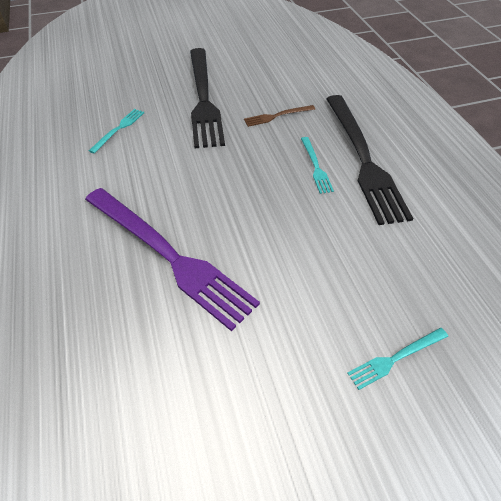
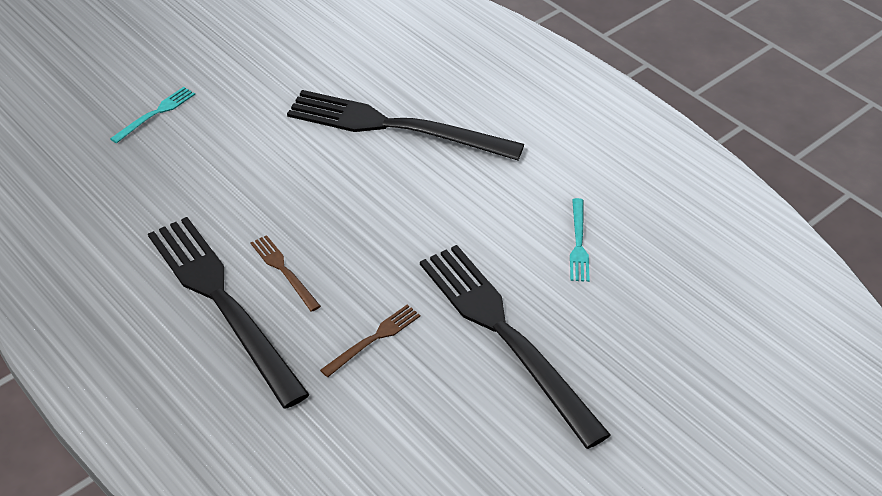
camera: 155 degrees right, 5 degrees down
purple fork [85,188,260,331] -> black fork [287,90,524,160]
turquoise fork [301,137,334,194] -> brown fork [250,235,321,312]

